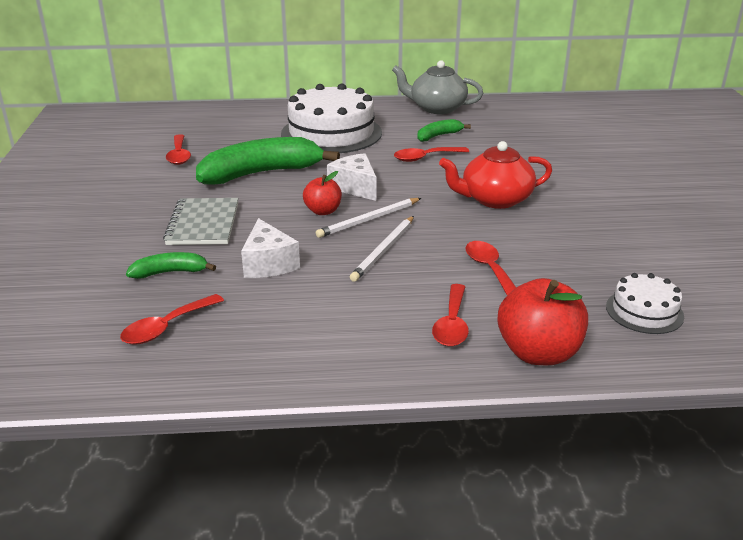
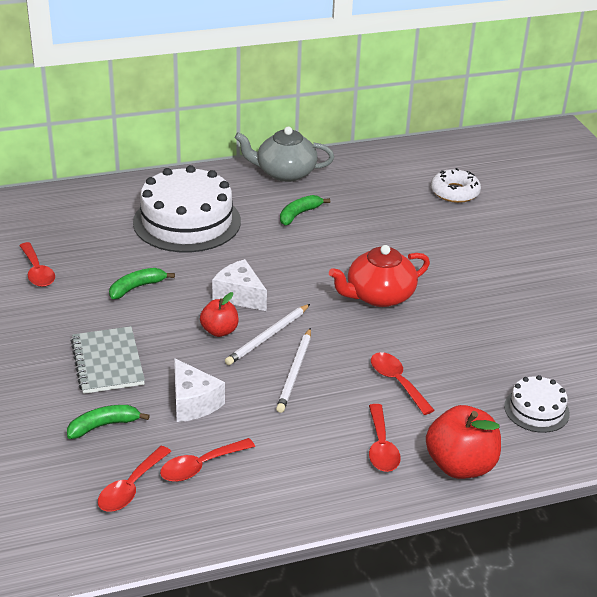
camera: 15 degrees left, 5 degrees up
green banana [196,137,340,185] -> green banana [109,268,175,299], size x0.48
red spoon [394,147,469,162] -> red spoon moved to [160,438,255,482]
none -> white donut [431,168,481,203]

